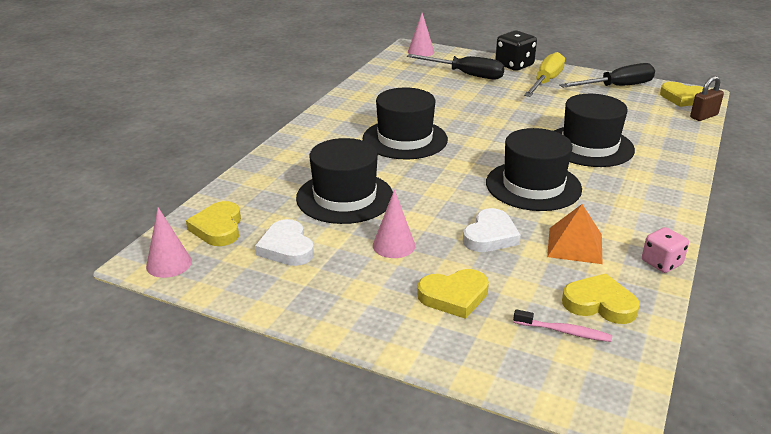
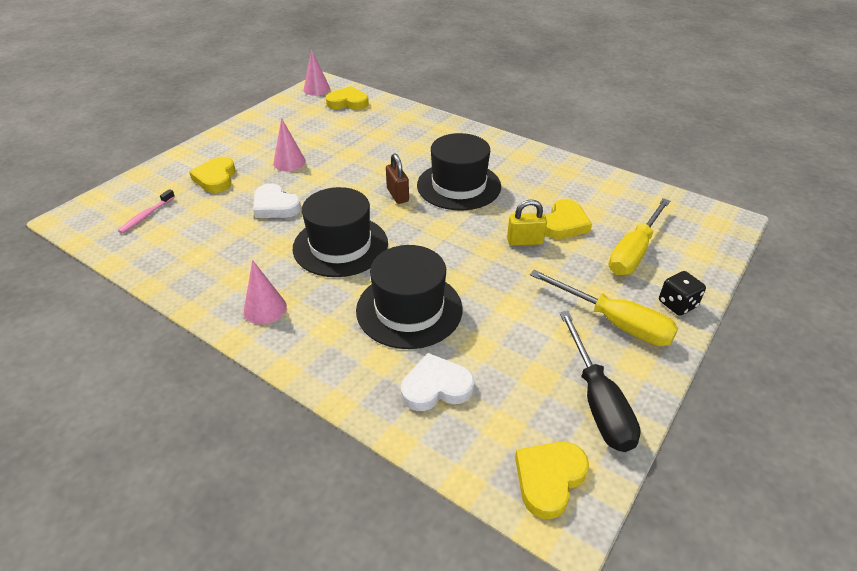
camera: 100 degrees right, 10 degrees up
white heart [255,219,314,266] -> white heart moved to [401,353,475,411]
black hat [296,138,393,224] -> none
black screwdriver [407,54,505,79] -> yellow screwdriver [609,198,670,275]
pink cone [408,13,434,56] -> pink cone moved to [244,260,287,324]
black dice [495,31,537,71] -> black dice [659,271,706,316], size x0.66
orange pyramid [547,204,602,264] -> none
yellow heart [562,273,640,324] -> yellow heart moved to [545,199,592,239]
pink dice [642,227,689,273] -> none
brown padlock [690,76,724,121] -> brown padlock moved to [386,153,409,204]
none -> yellow padlock [507,199,547,246]

